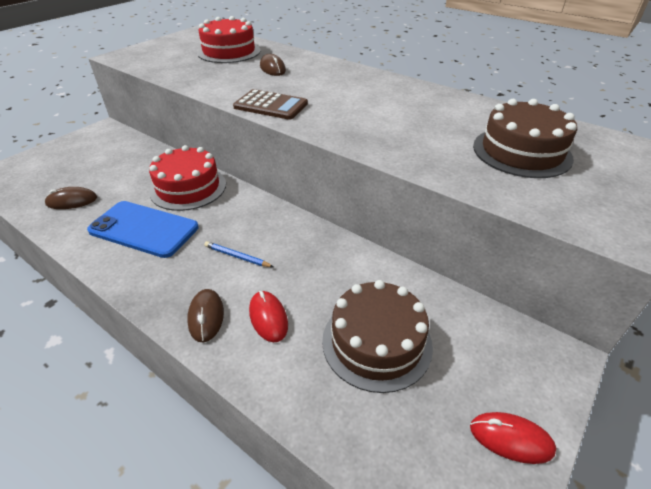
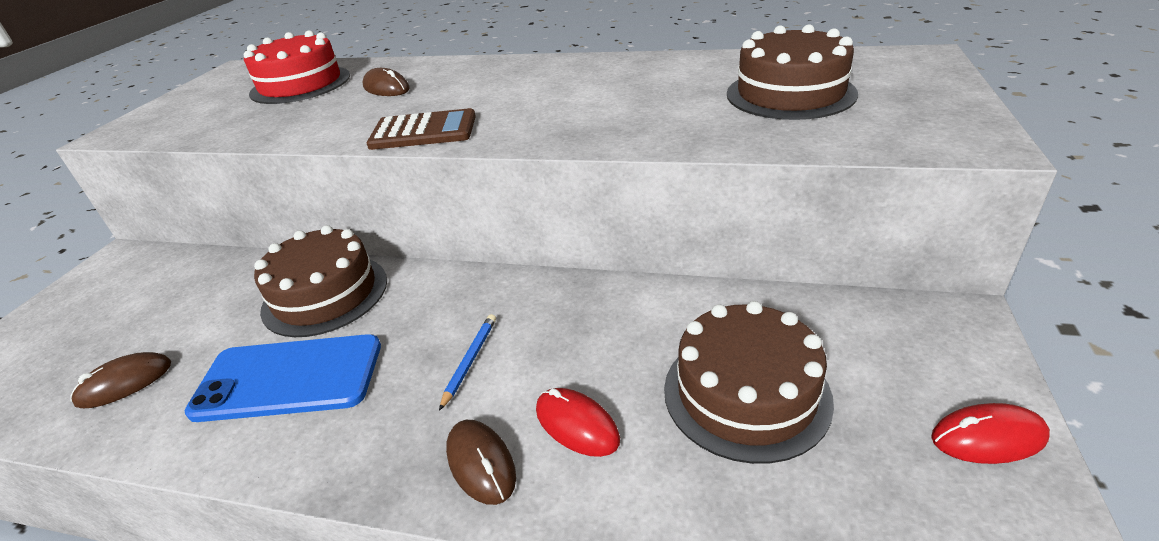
camera: 20 degrees left, 5 degrees down
red cake [149,145,226,211] -> brown cake [254,225,387,337]
blue pencil [204,241,273,267] -> blue pencil turned 105 degrees clockwise [439,314,496,411]

